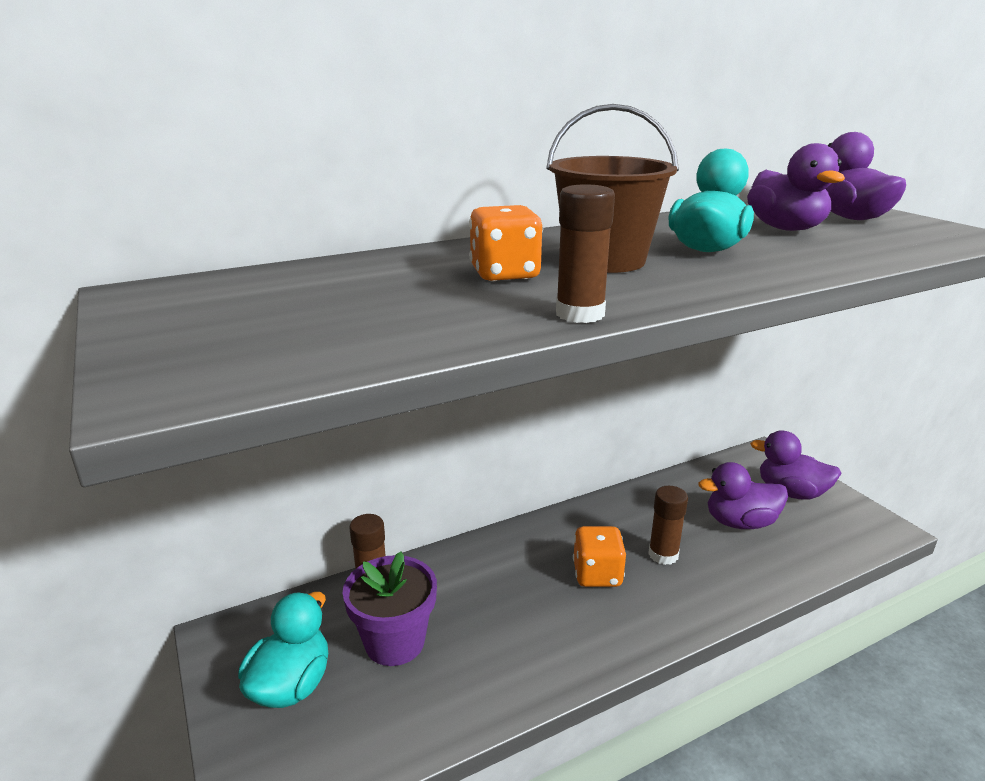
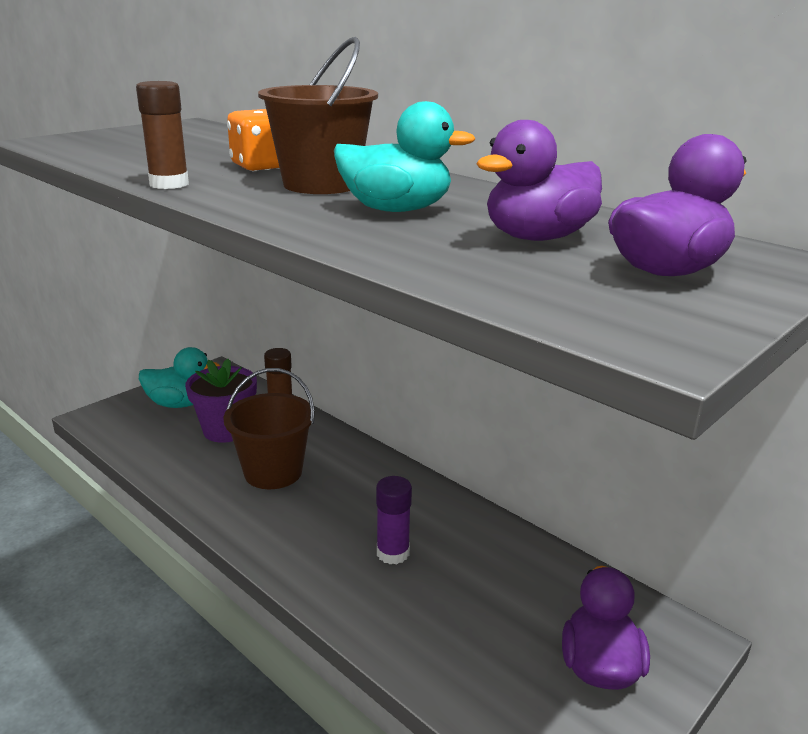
camera: 70 degrees right, 0 degrees up
orange dice [573,526,626,587] -> none
brown glue stick [648,486,688,565] -> purple glue stick [376,476,412,564]
purple duck [698,462,788,529] -> none
none -> brown bucket [223,368,315,489]

